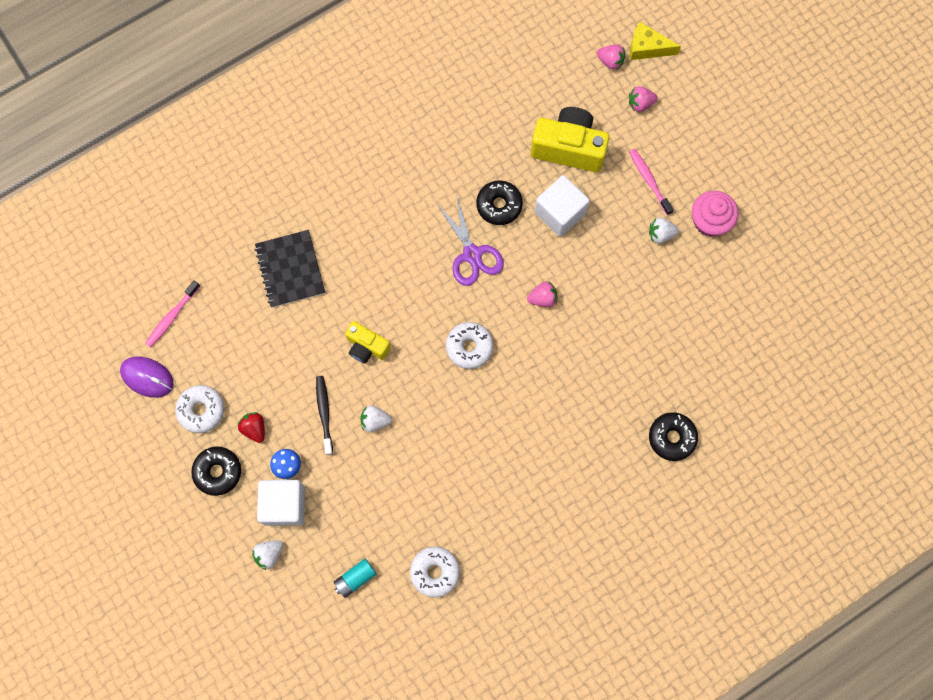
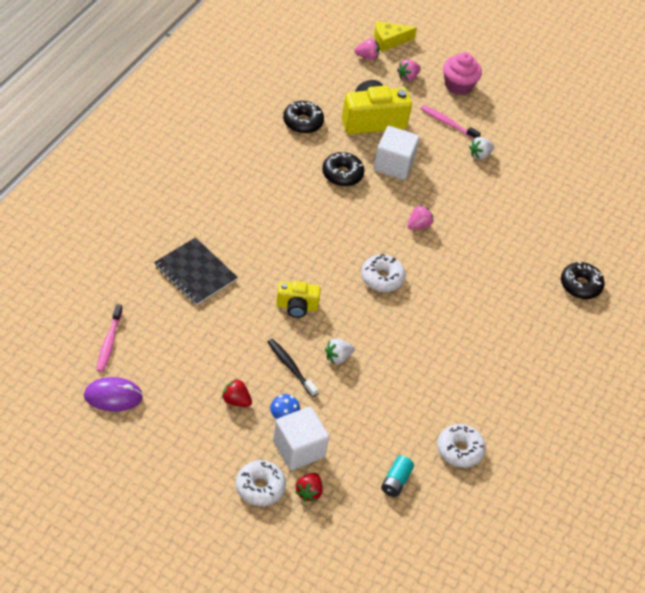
camera: 35 degrees left, 25 degrees down
white donut [175,385,224,433] -> white donut moved to [236,460,286,506]
black donut [191,447,241,496] -> black donut moved to [283,101,324,134]
white strawberry [252,540,283,570] -> red strawberry [295,473,323,502]
purple scissors [437,194,504,286] -> none
pink cupcake [692,191,738,237] -> pink cupcake moved to [443,52,482,95]

